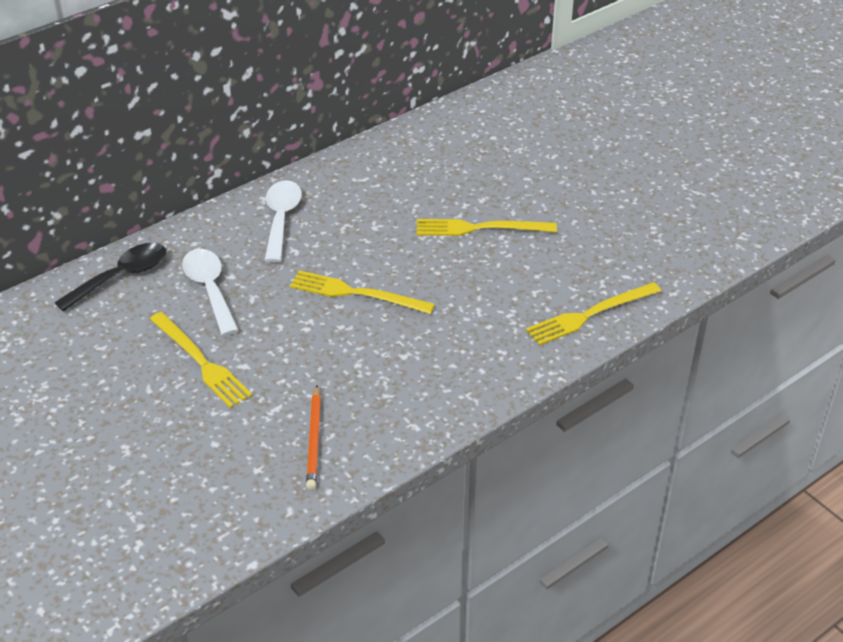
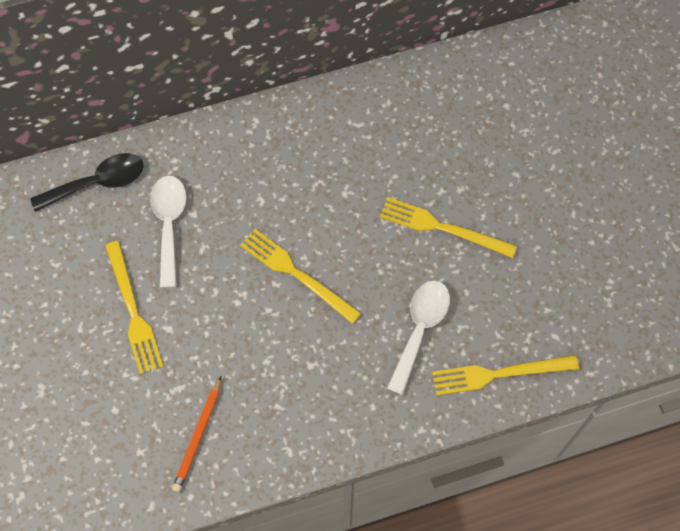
camera: 20 degrees right, 25 degrees up
white spoon [264,180,302,263] -> white spoon moved to [387,280,450,395]

